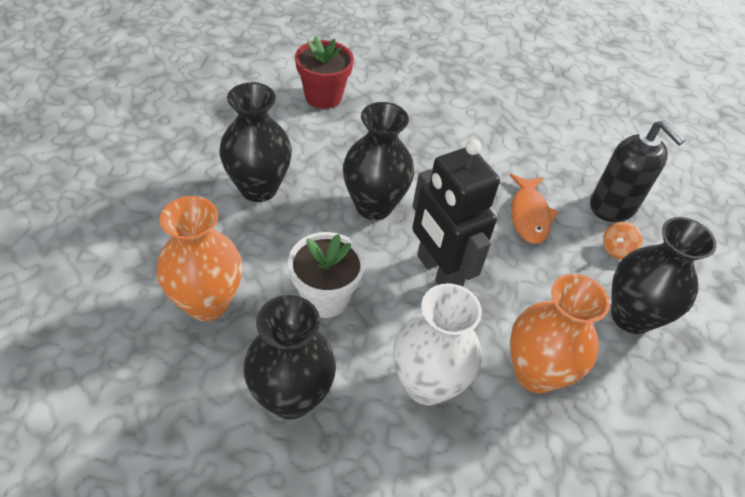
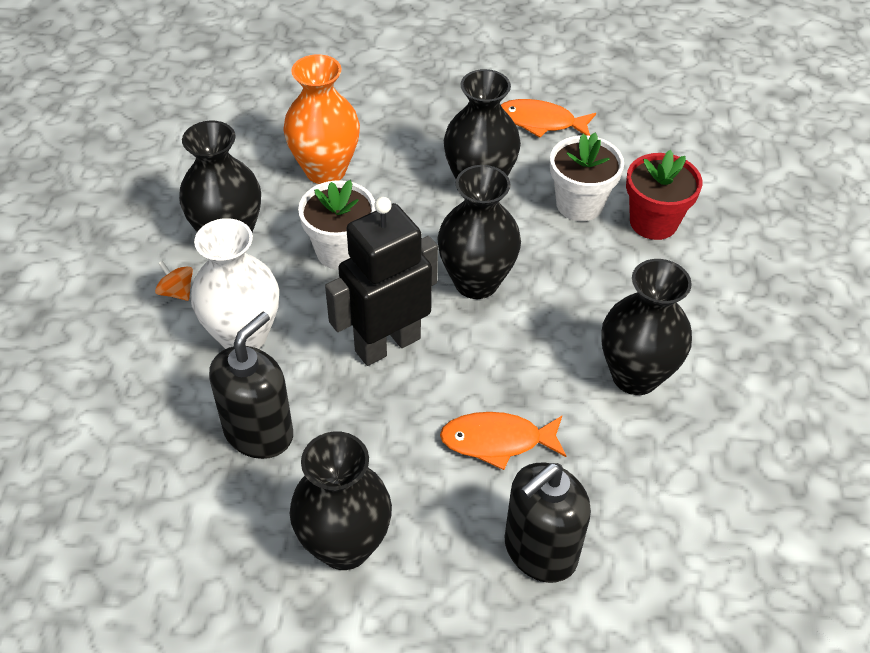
camera: 90 degrees right, 0 degrees up
orange vase [510,274,610,394] -> black soap dispenser [209,312,293,459]
orange spinning top [603,222,643,259] -> orange spinning top moved to [155,261,193,301]
none -> orange fish [501,99,596,138]
none -> white flower pot [550,133,624,221]
none -> black vase [601,259,692,395]

